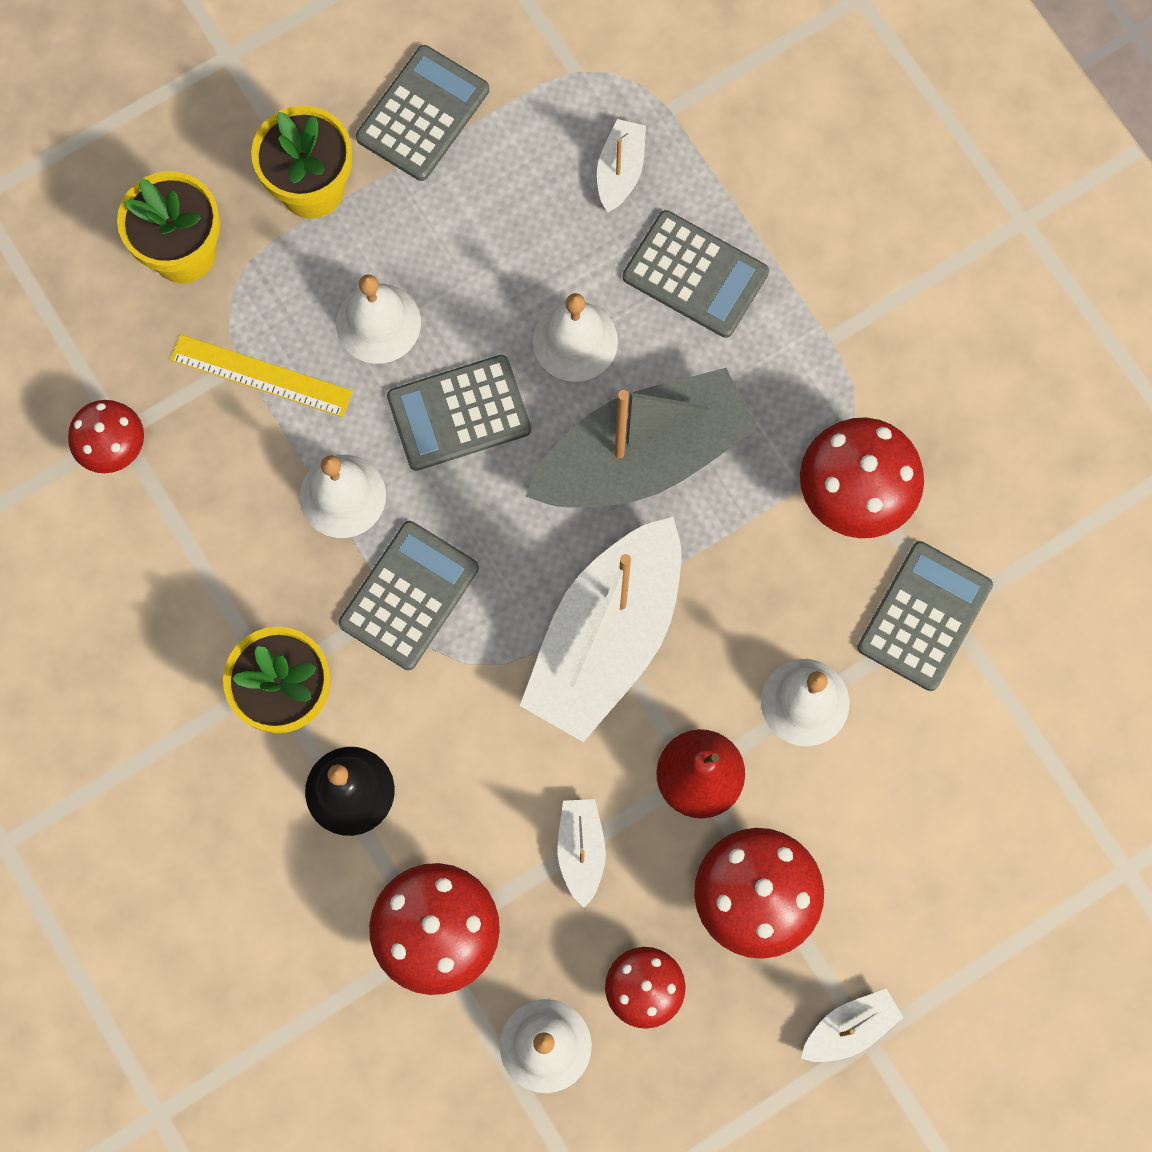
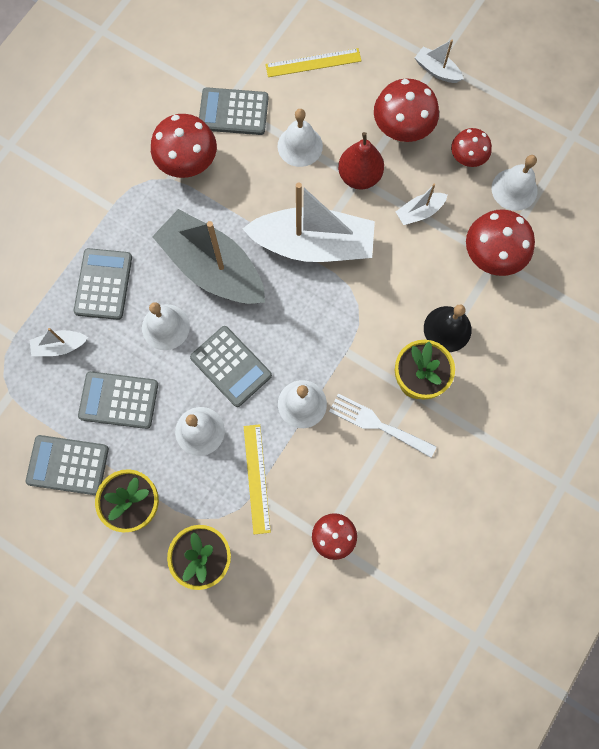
camera: 115 degrees left, 0 degrees up
grey calculator [338,521,479,670] -> grey calculator moved to [78,371,158,429]
none -> yellow ruler [265,48,361,77]
none -> white fork [329,394,436,458]

